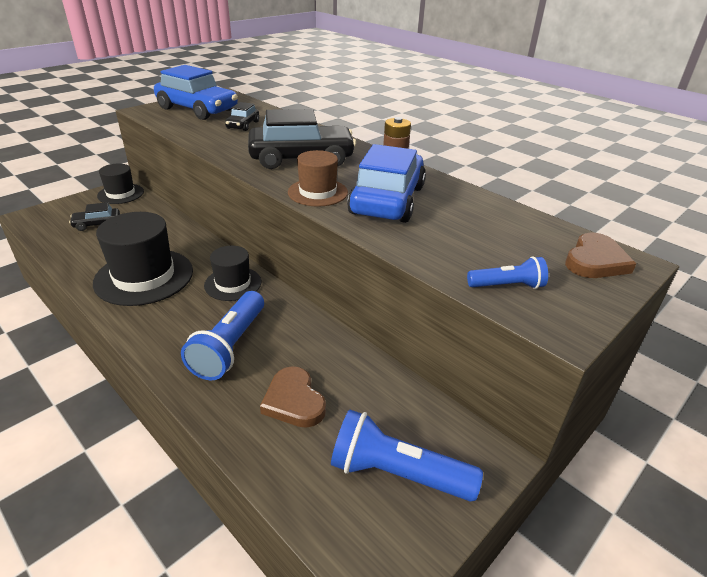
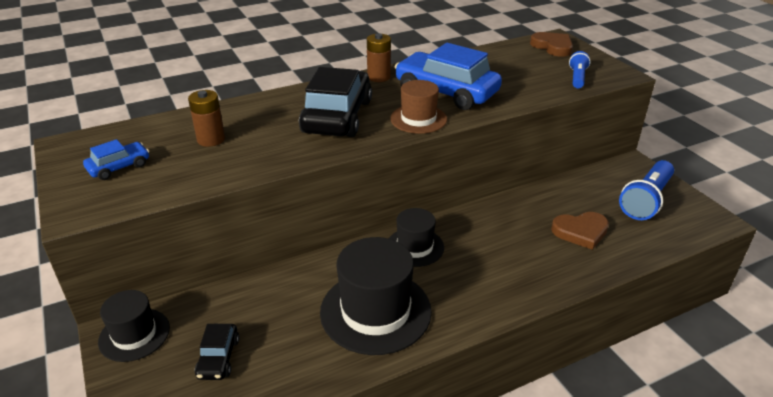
camera: 70 degrees left, 0 degrees up
blue car [154,65,238,120] -> blue car [83,139,149,180], size x0.48
blue flashlight [181,291,264,380] -> none
black car [225,102,259,131] -> brown battery [188,90,225,147]

